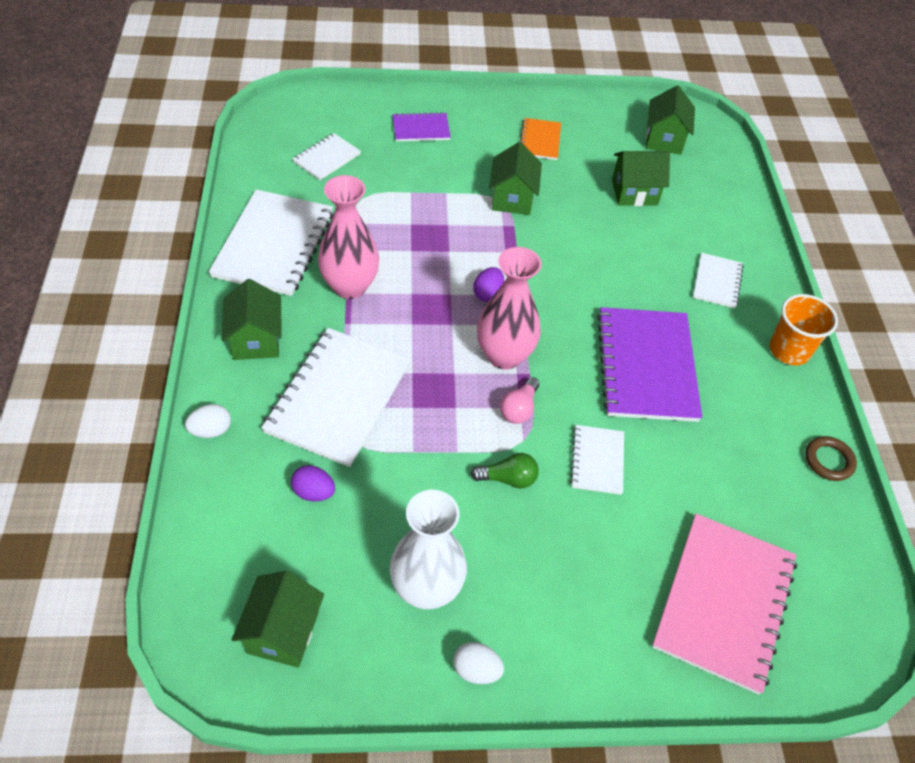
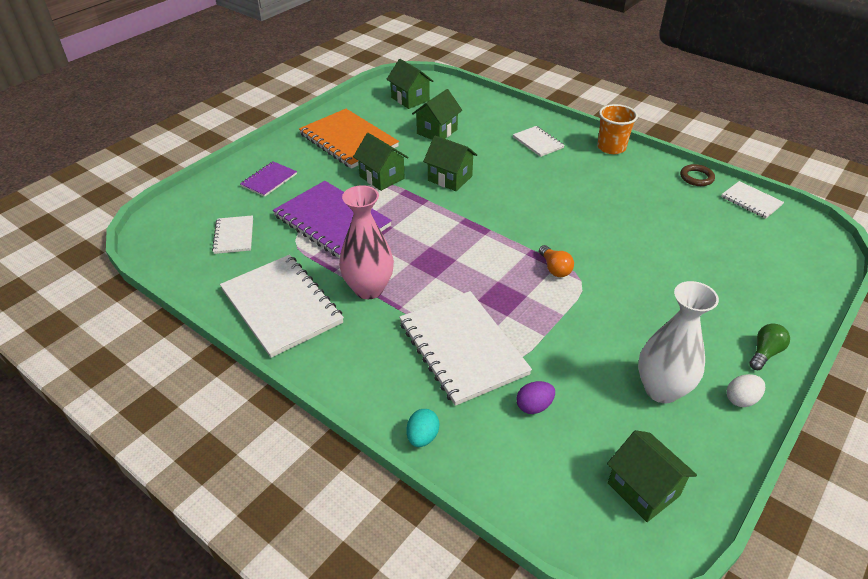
camera: 45 degrees left, 10 degrees down
white egg [185,404,231,438] -> turquoise egg [407,409,440,447]
green house [222,279,282,360] -> green house moved to [423,136,477,191]
green light bulb [471,453,539,488] -> green light bulb moved to [749,323,790,370]
purple egg [473,267,504,302] -> none
pink vase [477,247,542,369] -> none
pink light bulb [500,377,539,424] -> orange light bulb [539,245,574,277]
orange notebook [520,118,561,160] -> orange notebook [299,109,399,169], size x1.96
white notebook [570,425,624,495] -> white notebook moved to [721,181,784,219]
purple notebook [597,307,702,422] -> purple notebook moved to [273,181,392,258]
pink notebook [652,513,797,695] -> none

